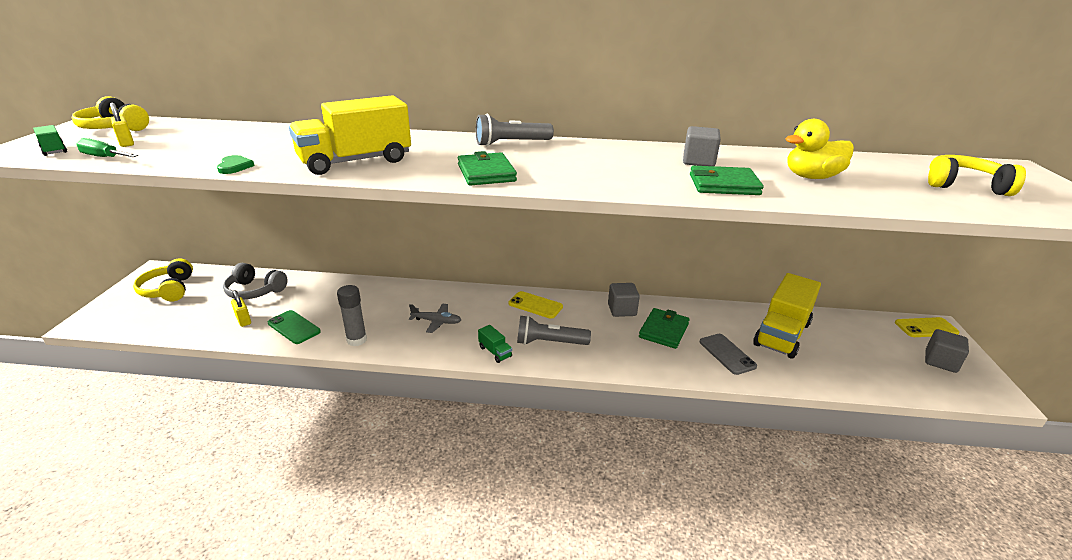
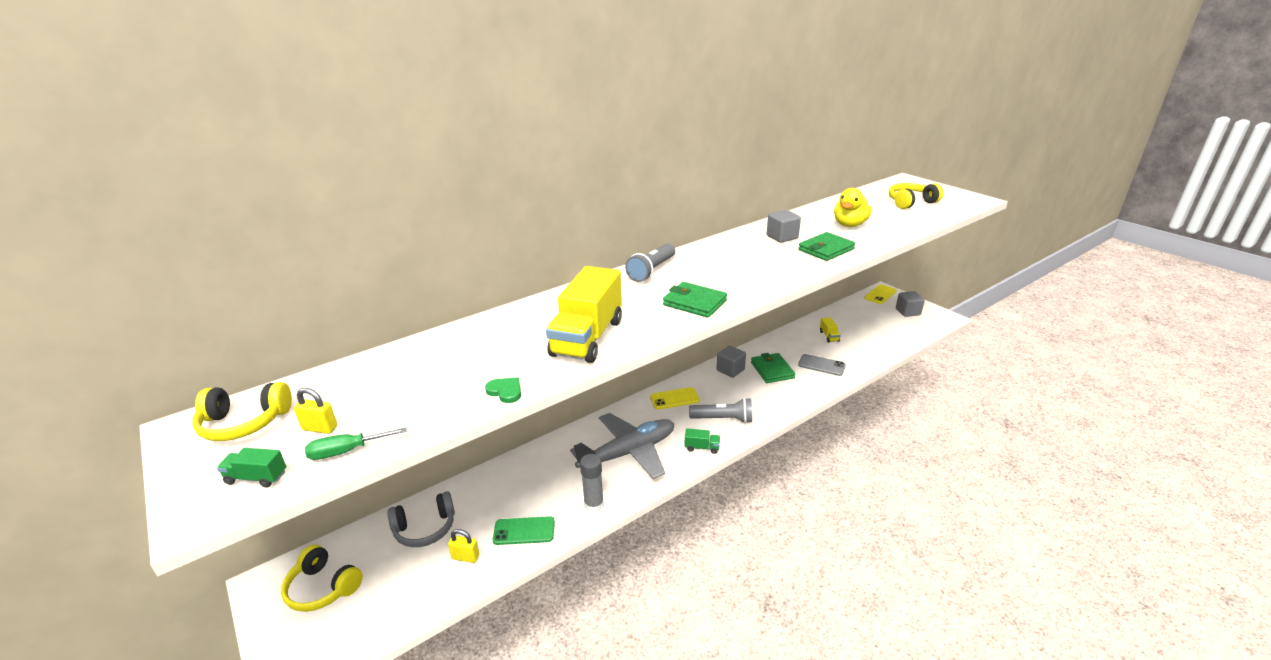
camera: 40 degrees left, 0 degrees up
grey plane [409,303,461,333] -> grey plane [570,413,674,479], size x2.22
grey flashlight [517,315,591,345] -> grey flashlight turned 135 degrees counterclockwise [689,398,752,423]
yellow truck [753,273,821,359] -> yellow truck [820,317,841,343], size x0.41

